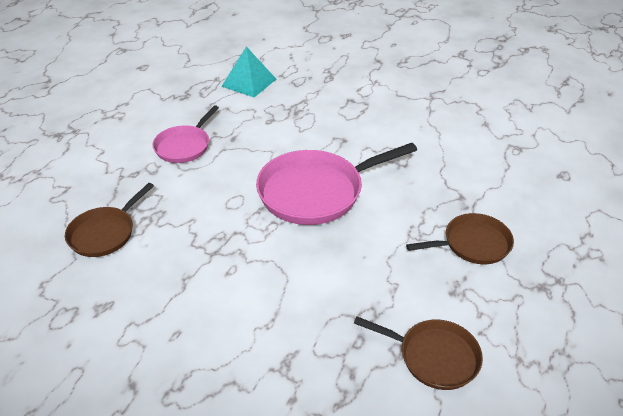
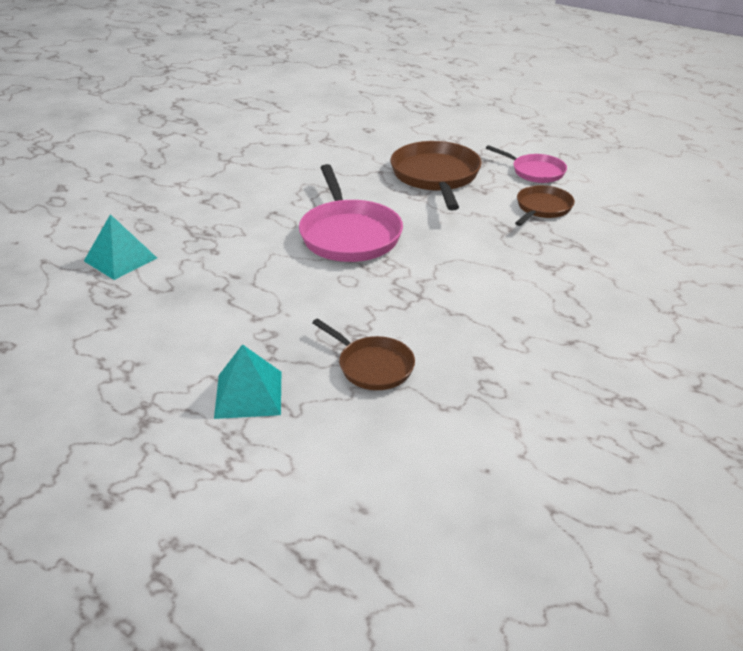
camera: 80 degrees left, 5 degrees down
pink pan [152,105,219,163] -> pink pan moved to [486,145,567,183]
brown pan [406,213,514,264] -> brown pan [390,141,482,210], size x1.71
none -> turquoise pyramid [214,344,281,419]

